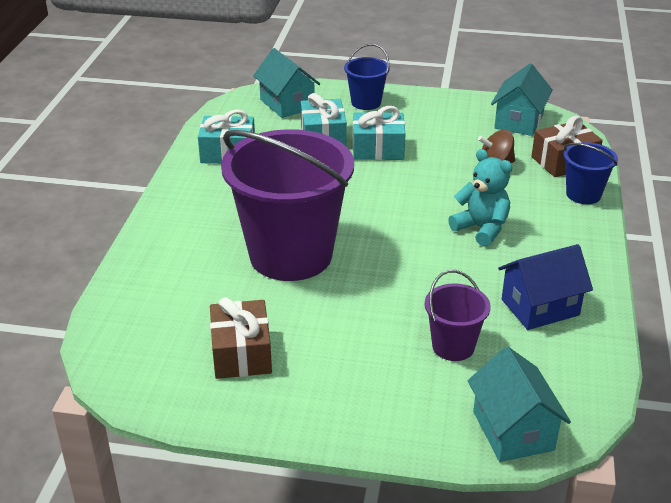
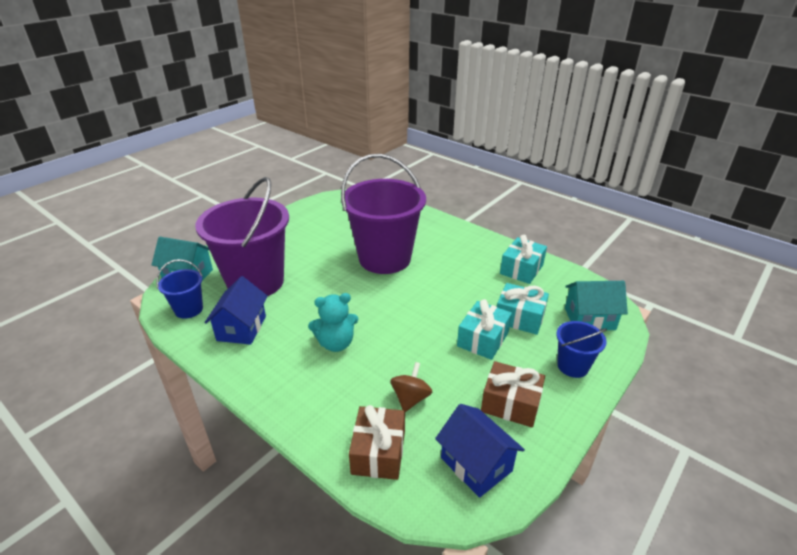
camera: 120 degrees right, 0 degrees up
brown gift [210,297,272,379] -> brown gift moved to [481,361,545,428]
purple bucket [425,270,491,361] -> purple bucket [195,177,289,296], size x2.20
turquoise house [491,64,553,136] -> blue house [435,404,525,498]
blue bucket [564,142,618,204] -> blue bucket moved to [156,259,203,319]

